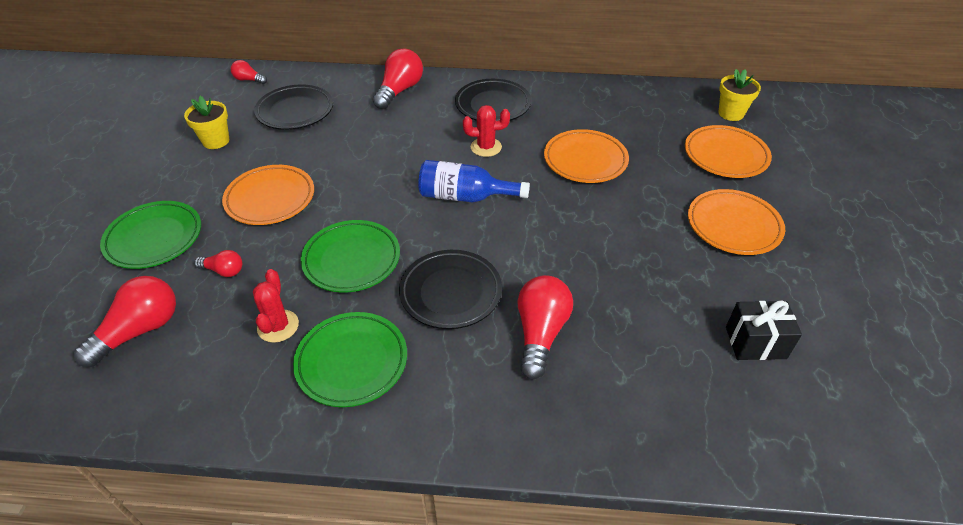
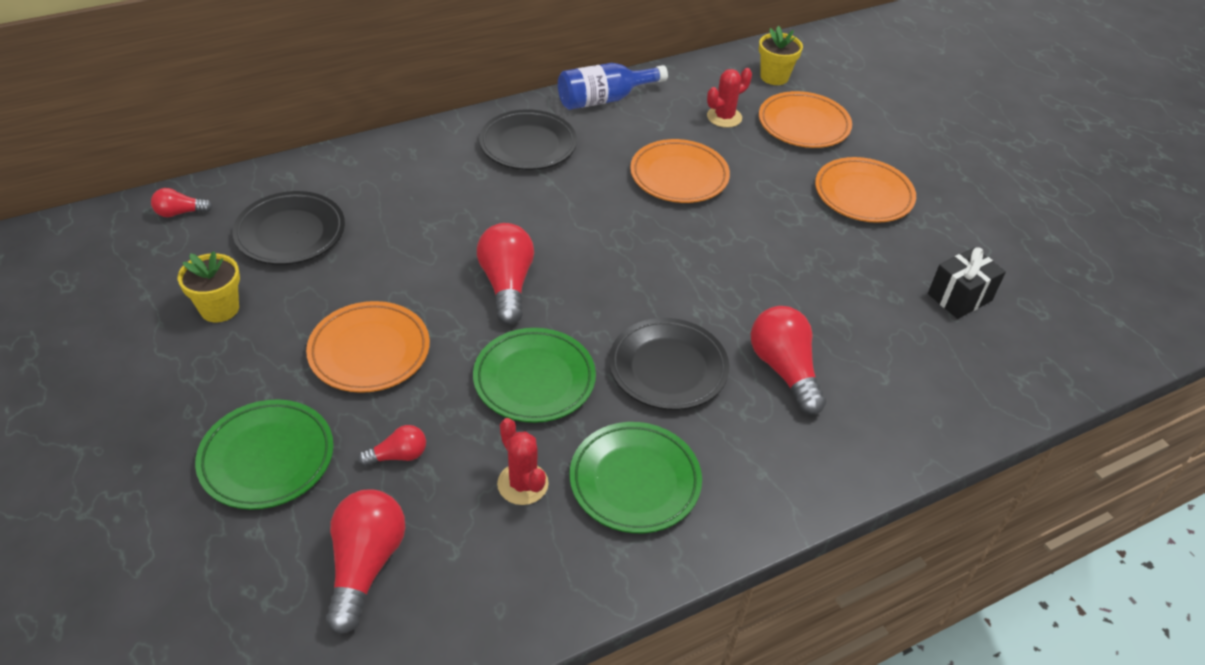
camera: 35 degrees left, 0 degrees up
red light bulb [373,48,423,109] -> red light bulb moved to [477,223,534,325]
blue bottle [419,160,530,203] -> blue bottle moved to [558,63,668,110]
red cactus [463,105,510,157] -> red cactus moved to [707,68,752,128]

